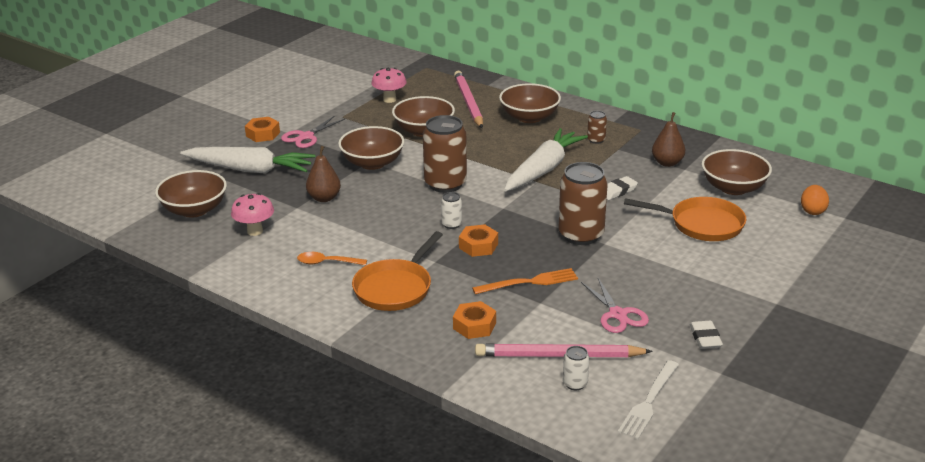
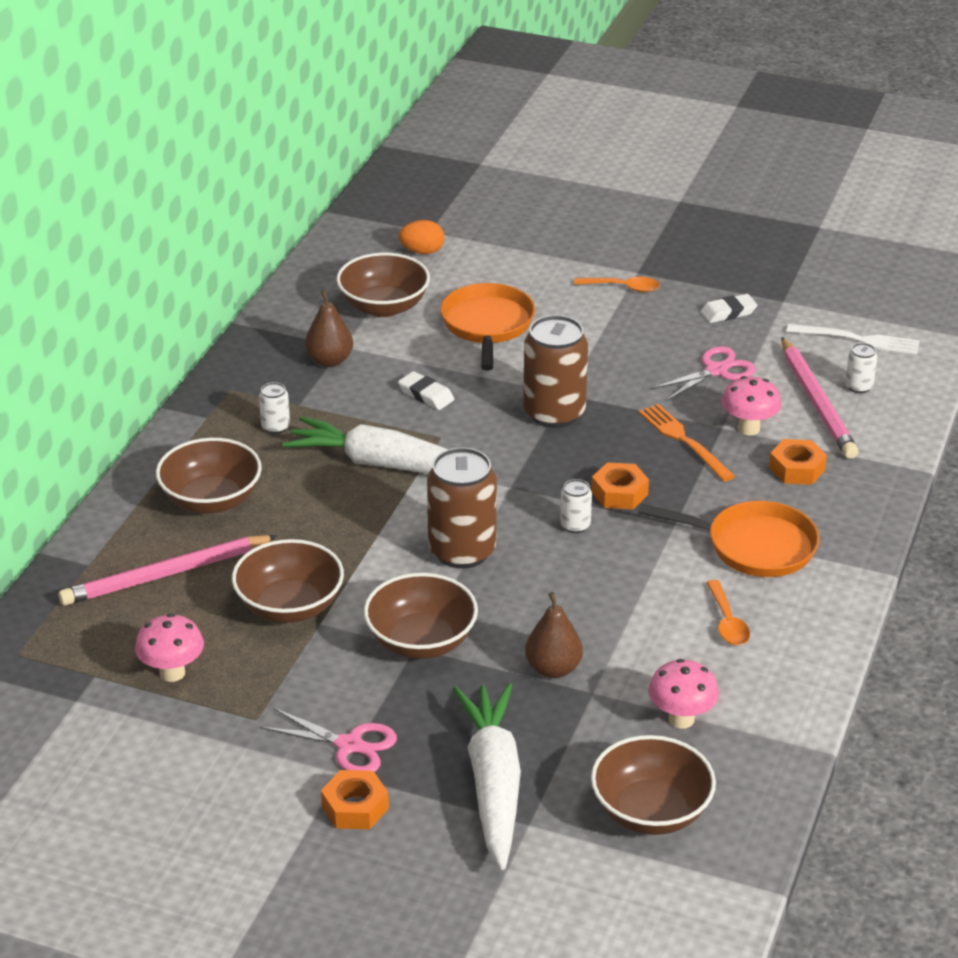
camera: 105 degrees left, 5 degrees up
brown can [587,111,607,144] -> white can [259,382,290,434]
none -> orange spoon [574,277,660,292]
none -> pink mushroom [722,376,781,435]

